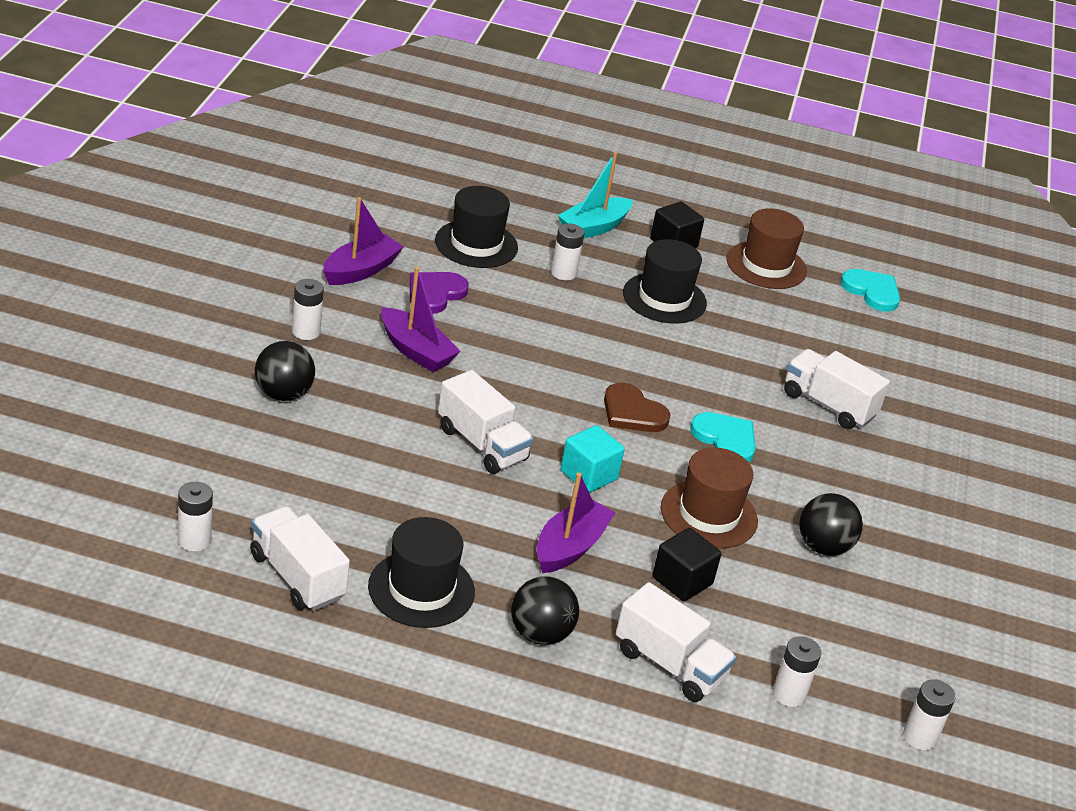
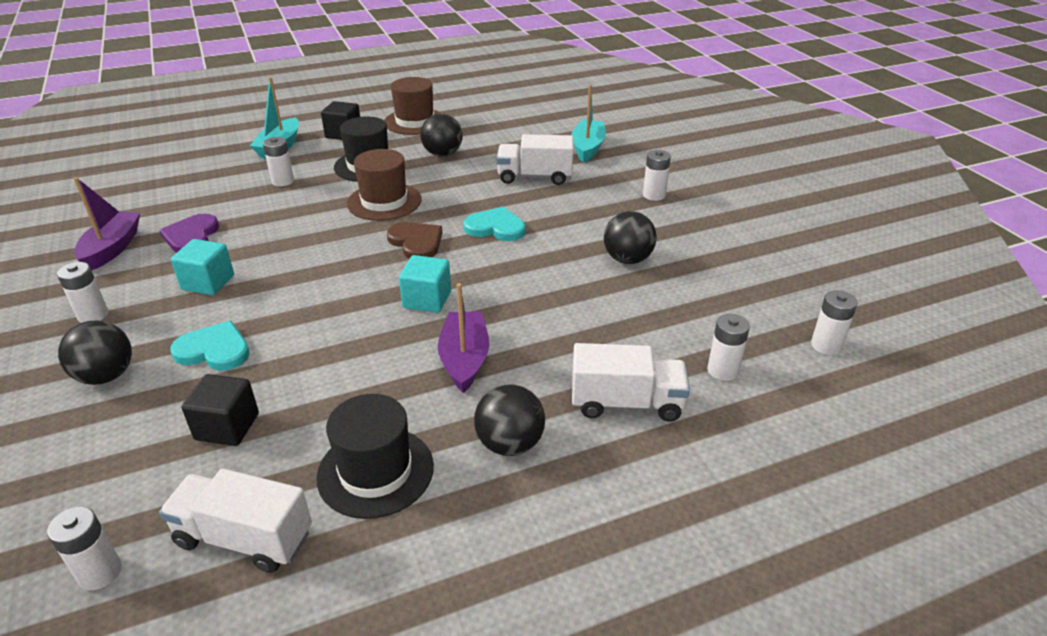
camera: 30 degrees left, 0 degrees up
purple boat [381,267,461,372] -> turquoise cube [171,239,234,295]
black hat [435,186,518,268] -> none
white truck [438,370,534,474] -> none
brown heart [604,383,670,432] -> brown heart turned 135 degrees counterclockwise [387,222,443,259]
black cube [652,528,721,601] -> black cube moved to [181,374,259,446]
brown hat [661,447,758,549] -> brown hat moved to [347,149,421,221]
turquoise heart [840,269,900,312] -> turquoise heart moved to [170,321,250,370]
none -> black ball [420,114,462,157]
none -> turquoise boat [571,85,606,163]
none -> white battery [643,150,671,201]

